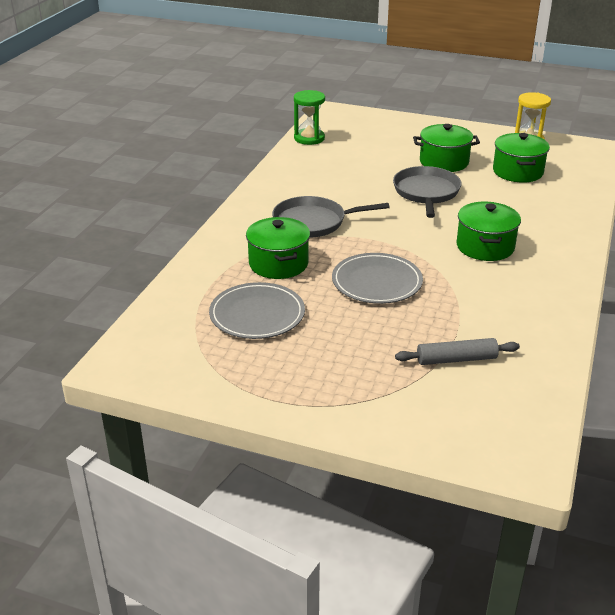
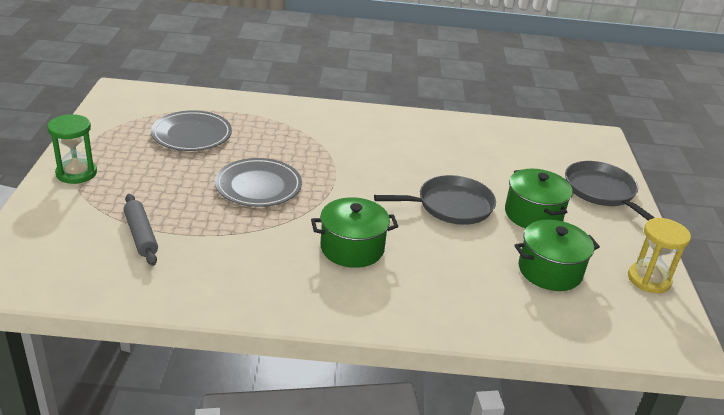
camera: 70 degrees right, 0 degrees up
green pot [246,217,310,279] -> none
grey pan [272,196,389,238] -> grey pan moved to [565,161,655,221]
green hourglass [294,90,325,145] -> green hourglass moved to [47,114,97,184]

